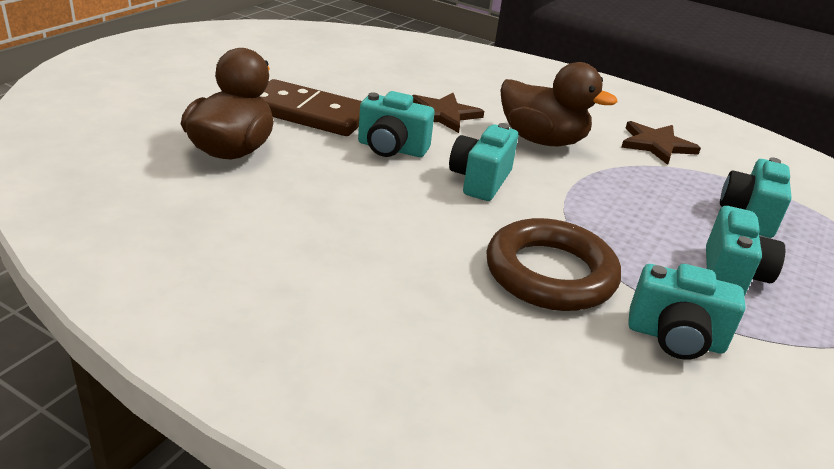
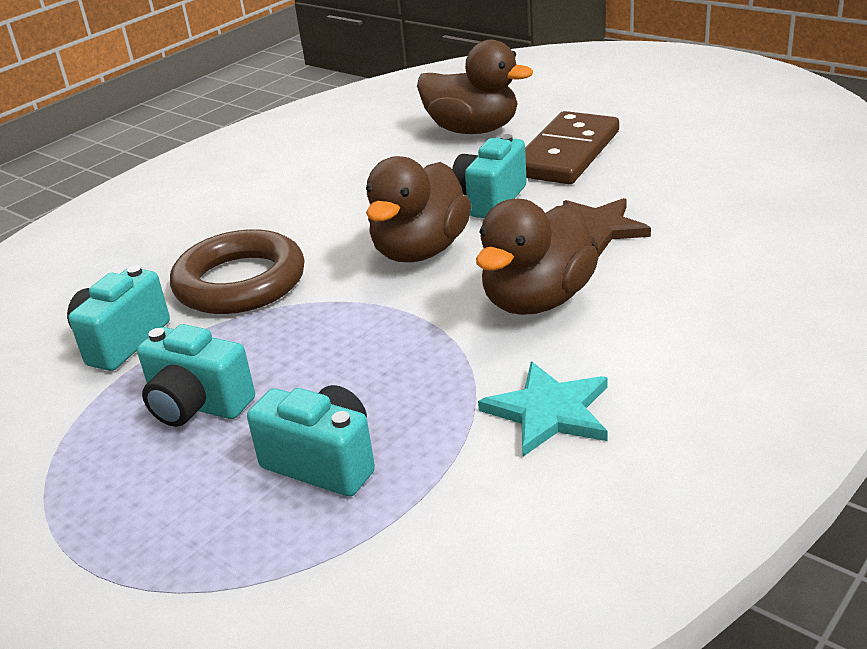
camera: 105 degrees right, 0 degrees up
turquoise camera [449,123,518,201] -> brown duck [366,156,471,262]
brown star [621,121,701,165] -> turquoise star [478,361,608,457]

